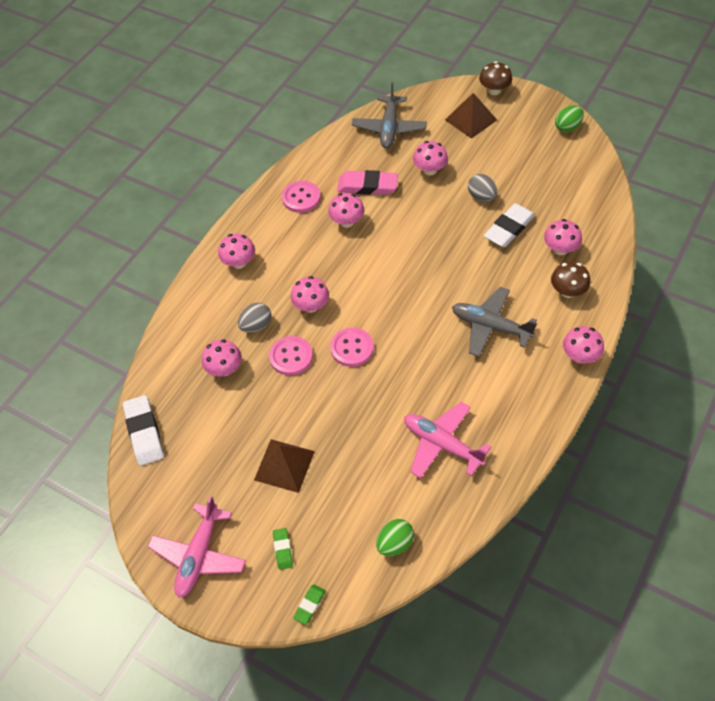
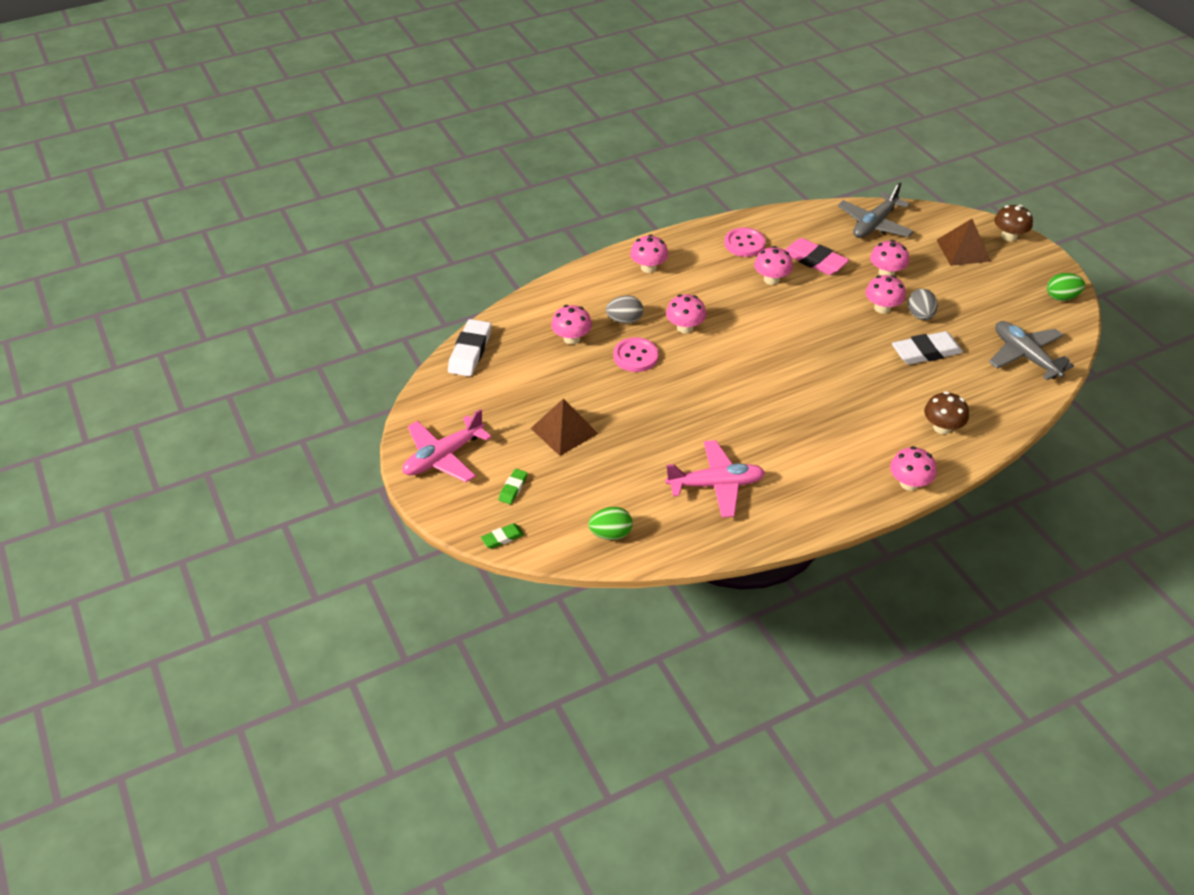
camera: 30 degrees right, 10 degrees down
pink button [330,328,374,367] -> none
pink plane [404,402,491,478] -> pink plane turned 105 degrees clockwise [665,440,765,518]
grey plane [452,287,537,357] -> grey plane moved to [989,321,1074,380]
pink mushroom [544,219,582,255] -> pink mushroom moved to [866,275,906,314]

